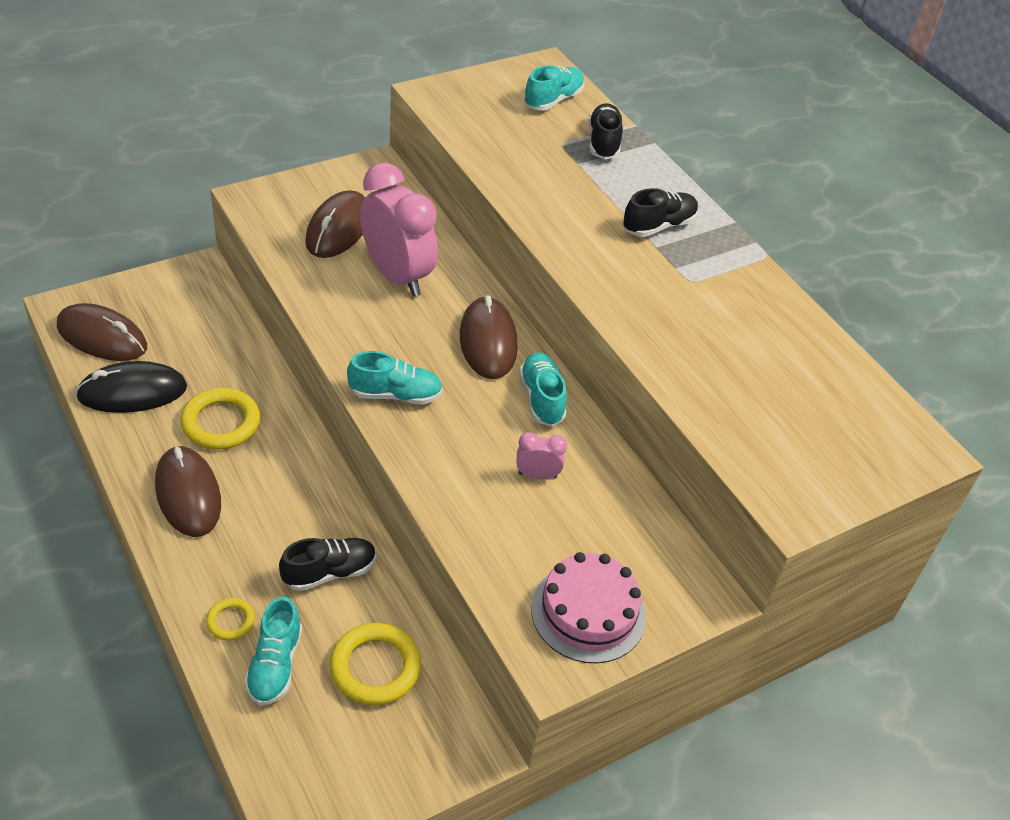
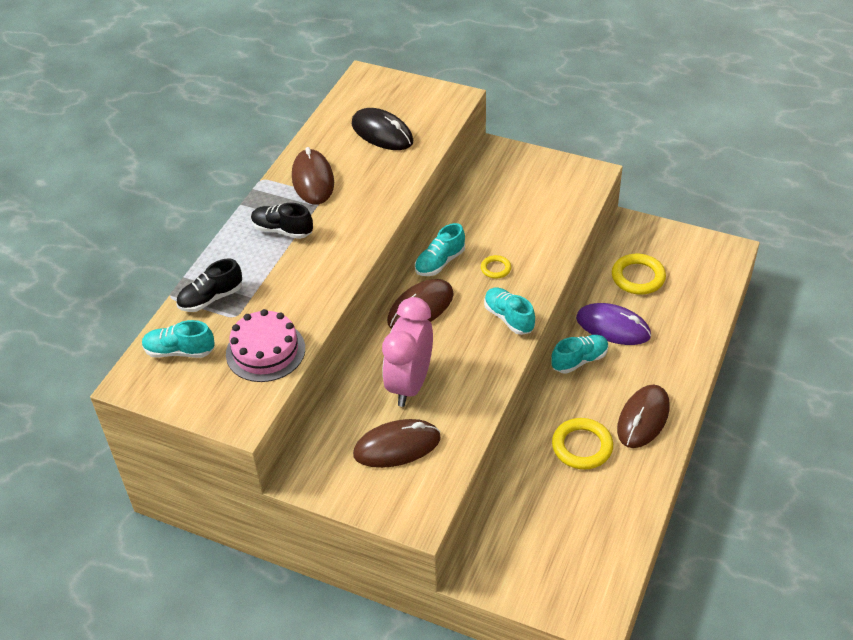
camera: 120 degrees left, 0 degrees up
brown mouse [57,303,147,361] -> brown mouse moved to [292,147,334,205]
black mouse [75,361,187,413] -> black mouse moved to [352,108,413,150]
yellow ring [206,598,255,641] -> yellow ring moved to [481,255,511,279]
turquoise shoe [244,597,302,706] -> turquoise shoe moved to [551,335,609,374]
black shoe [279,538,376,591] -> purple mouse [576,303,651,345]
pink clock [516,432,567,479] -> none
pink cake [531,552,646,663] -> pink cake moved to [226,309,305,382]

